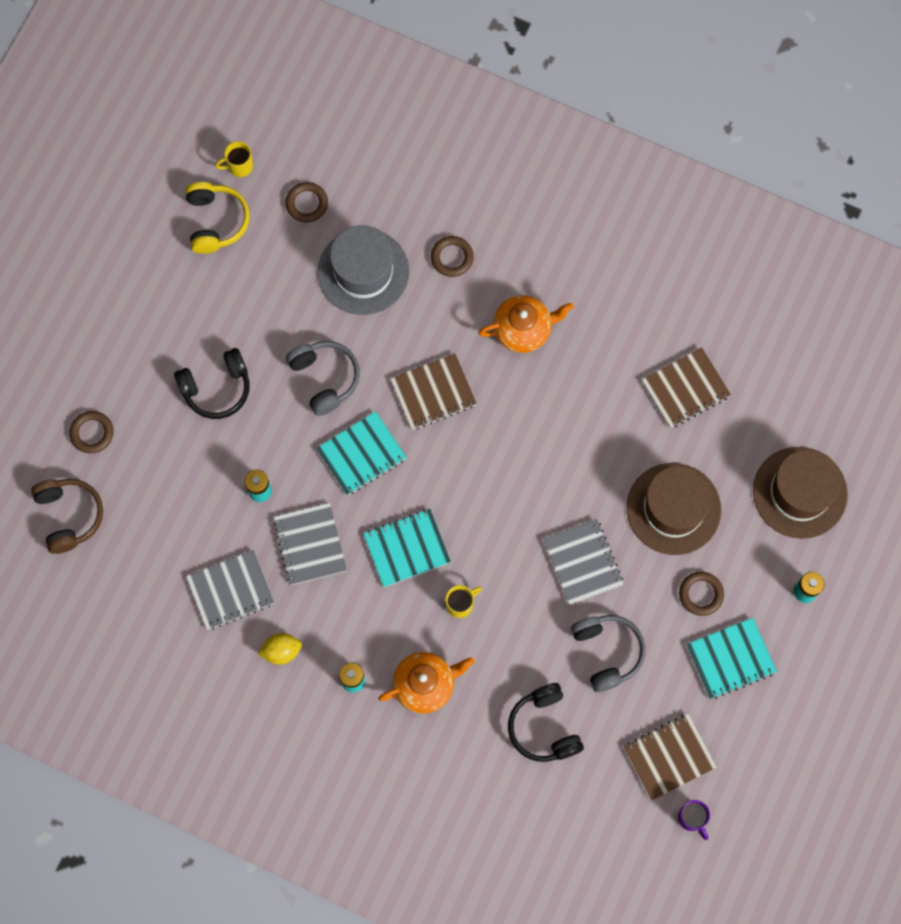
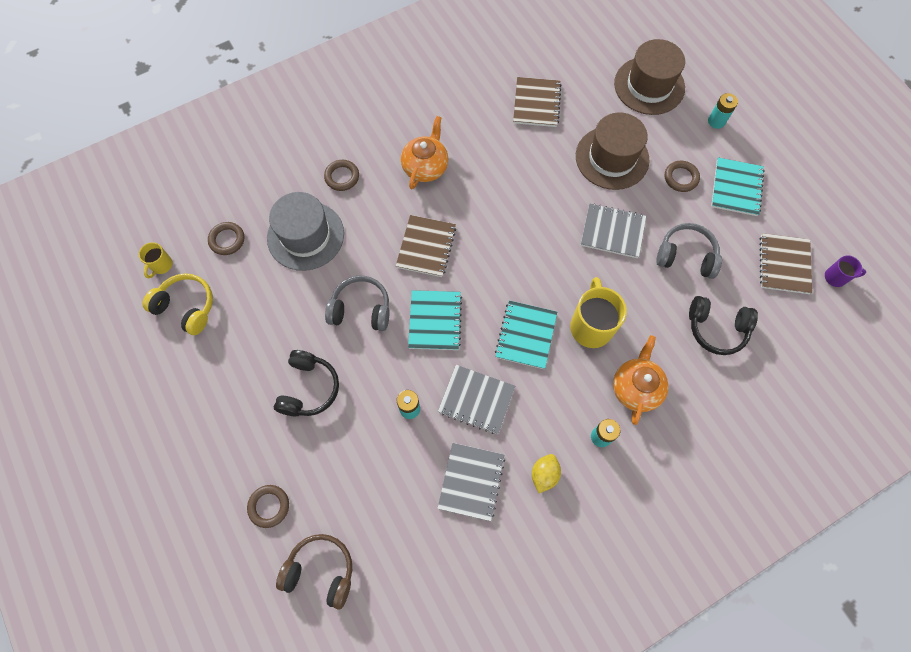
camera: 55 degrees left, 5 degrees down
yellow mug [445,585,482,618] -> yellow mug [570,277,627,348], size x1.91

